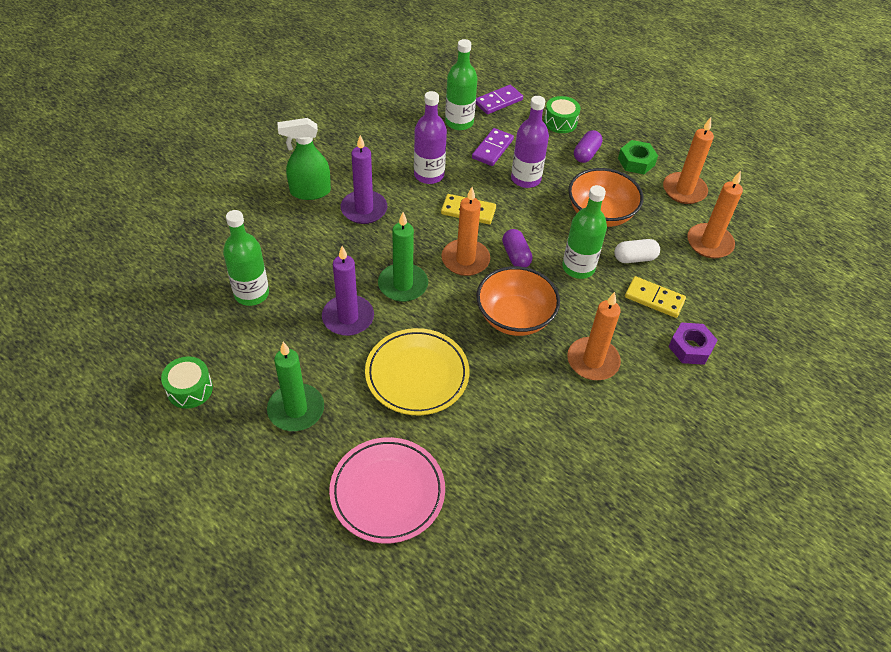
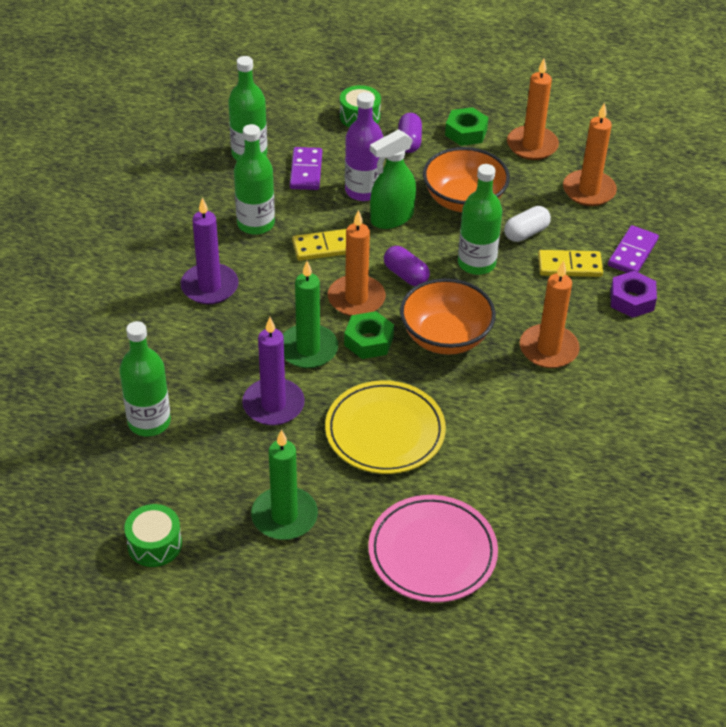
camera: 25 degrees left, 5 degrees down
green spray bottle [278,118,331,200] -> green spray bottle moved to [370,129,416,229]
purple bottle [414,91,447,184] -> green bottle [234,124,275,235]
purple domino [476,85,523,114] -> purple domino moved to [608,225,659,273]
none -> green nut [344,311,394,359]

